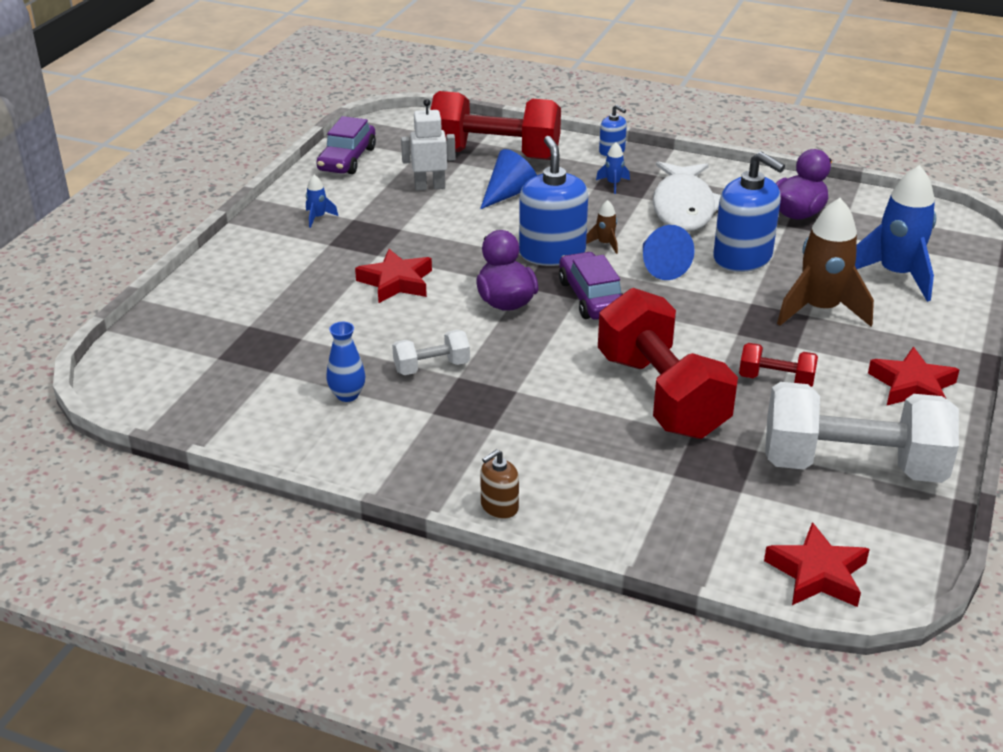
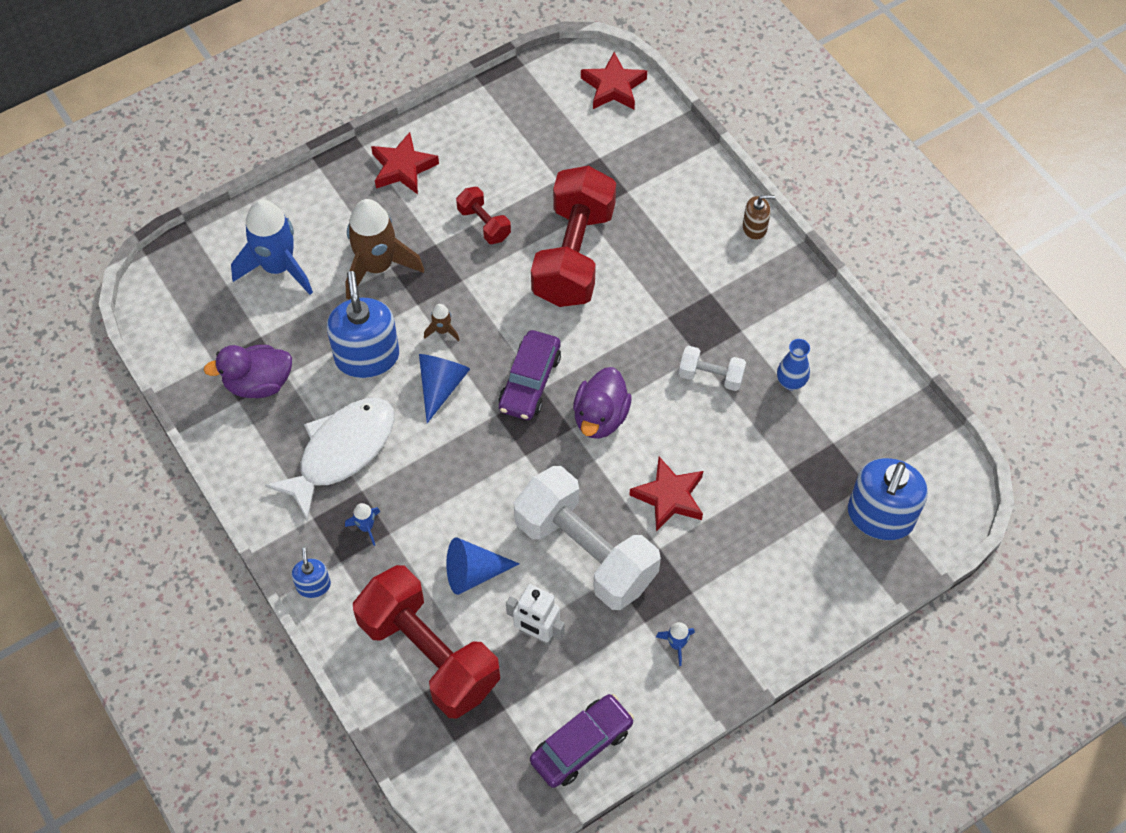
camera: 145 degrees left, 25 degrees up
blue soap dispenser [519,136,588,266] -> blue soap dispenser moved to [848,458,928,540]
brown rocket [586,200,618,254] -> brown rocket moved to [424,304,459,341]
white dumbbell [765,382,959,483] -> white dumbbell moved to [514,466,661,610]

